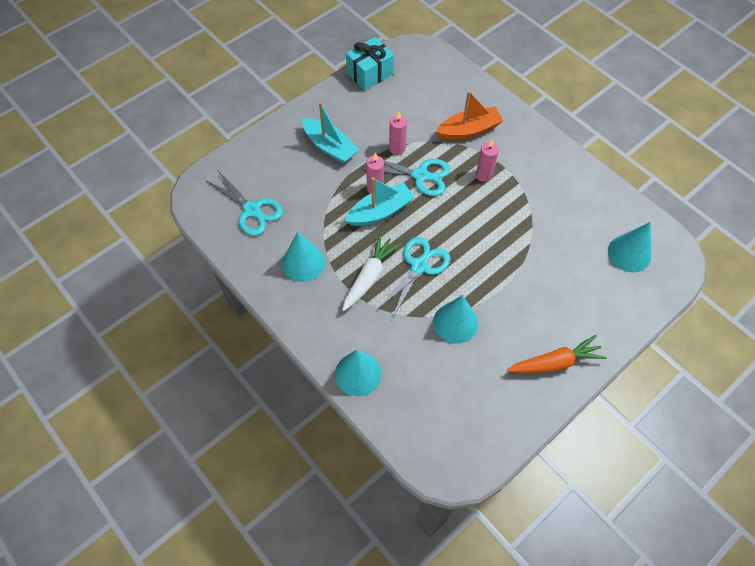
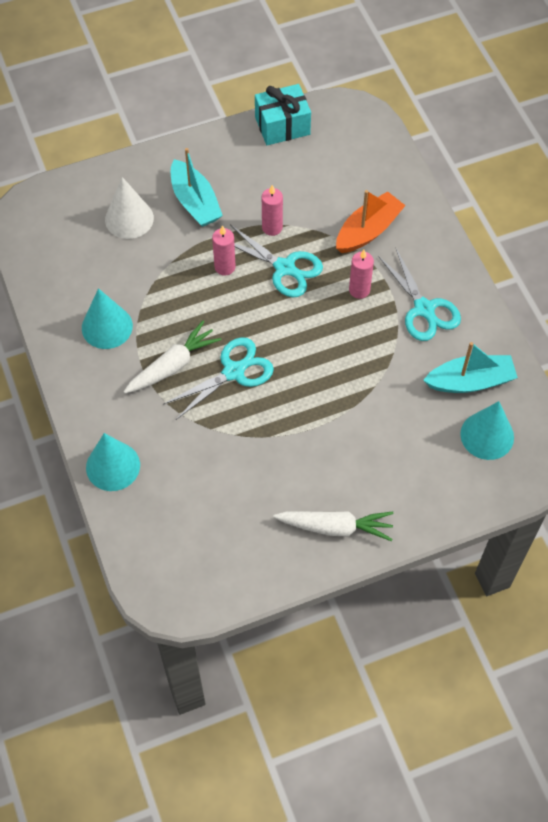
camera: 20 degrees right, 0 degrees up
turquoise scissors [205,170,283,236] -> turquoise scissors moved to [378,249,461,341]
turquoise boat [345,177,415,226] -> turquoise boat moved to [423,342,518,393]
turquoise cone [433,295,478,344] -> none
orange boat [436,91,503,140] -> orange boat turned 45 degrees counterclockwise [336,190,406,253]
orange carrot [507,335,607,373] -> white carrot [274,511,394,541]
none -> white cone [105,177,154,239]

